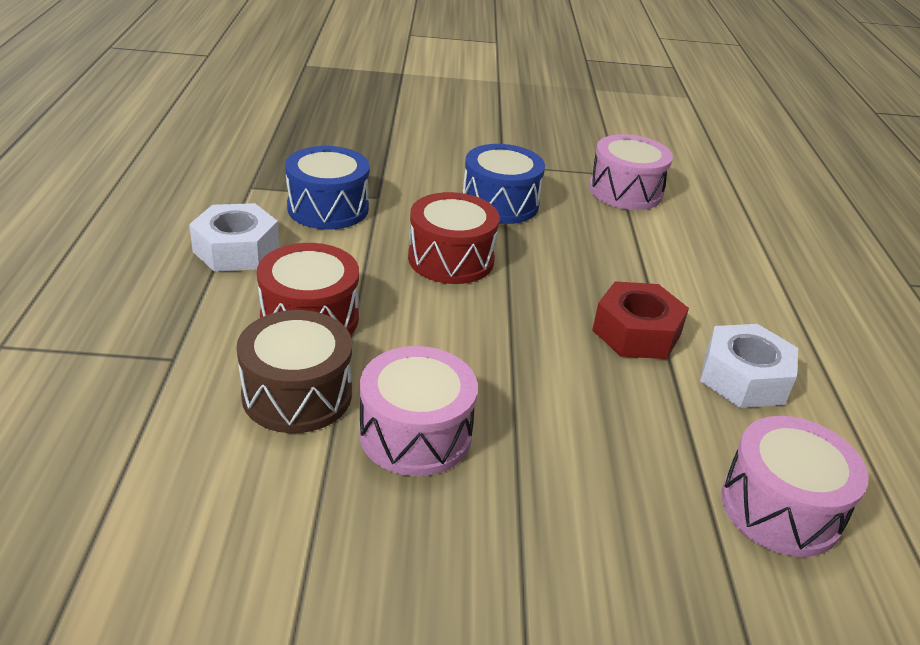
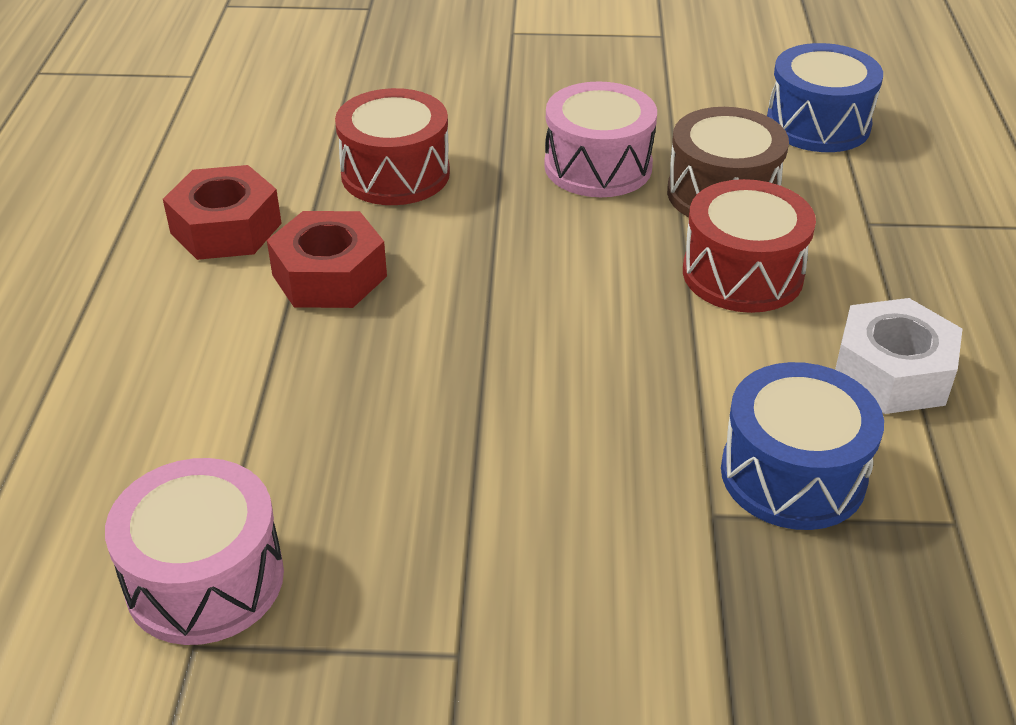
camera: 175 degrees left, 5 degrees up
red drum [408,192,499,284] -> red drum moved to [335,88,450,205]
blue drum [463,144,545,224] -> blue drum moved to [767,43,883,152]
white nut [700,324,798,408] -> red nut [163,165,282,260]
pink drum [721,416,869,557] -> none

